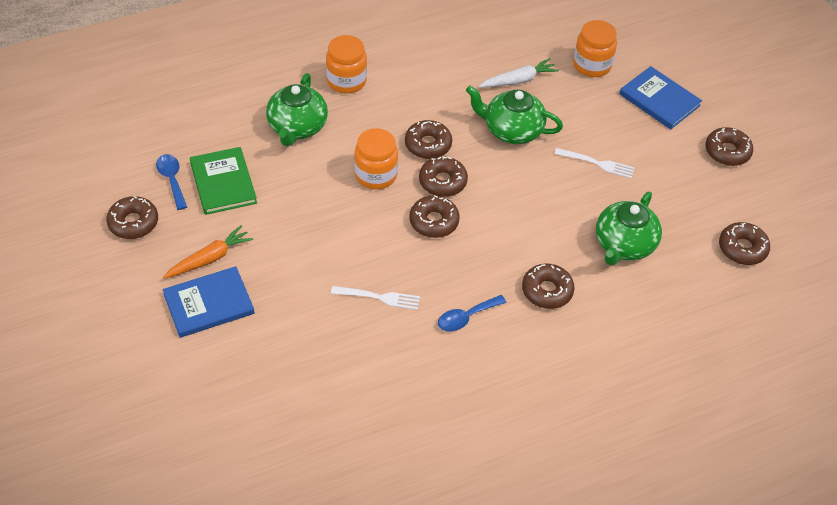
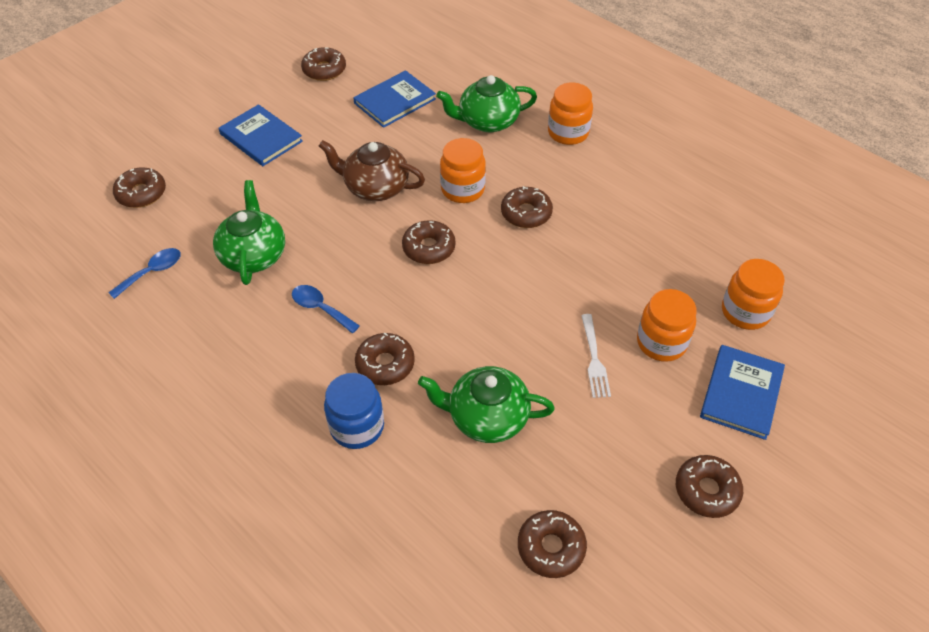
camera: 70 degrees right, 0 degrees up
blue spoon [156,154,187,210] -> blue spoon moved to [108,248,181,299]
orange carrot [163,225,253,279] -> none
green book [190,147,257,215] -> blue book [353,70,436,128]
white fork [331,286,420,310] -> none
brown donut [419,156,468,197] -> brown donut moved to [113,167,166,208]
green teapot [466,86,563,144] -> green teapot moved to [213,180,285,285]
white carrot [478,58,559,88] -> none
none -> brown teapot [319,140,425,201]
none -> blue jar [324,373,384,449]
none -> orange jar [637,289,697,362]

